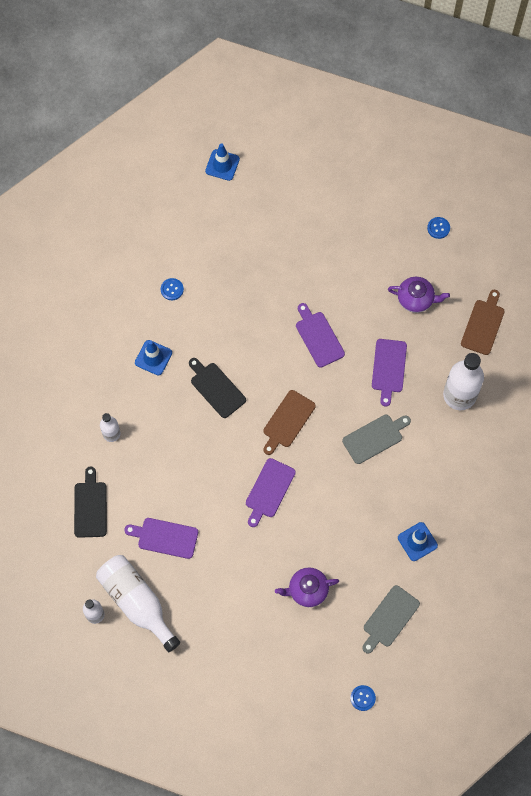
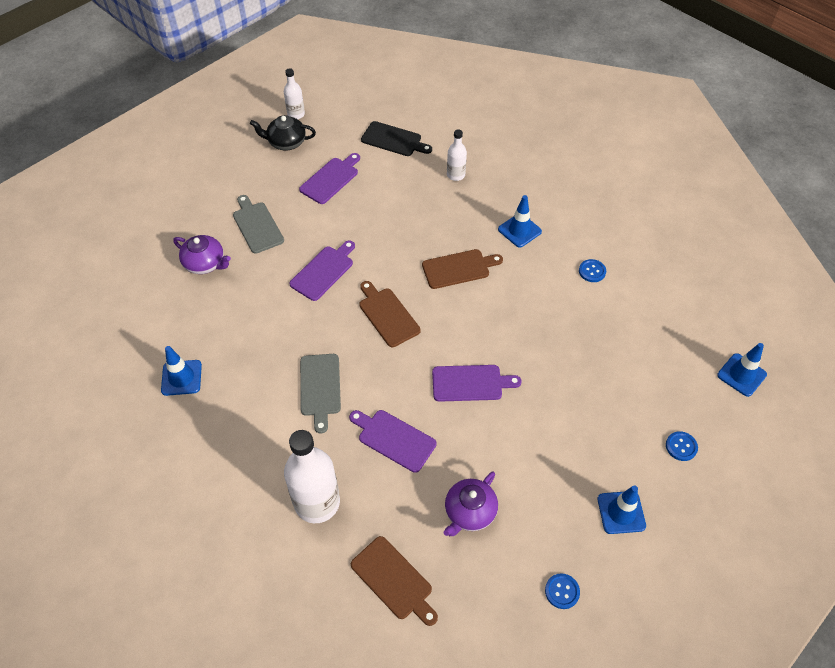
camera: 115 degrees right, 15 degrees down
white bottle [96,555,180,652] -> black teapot [250,115,316,151]
black cutting board [189,358,246,418] -> brown cutting board [422,249,503,289]
purple cutting board [246,458,296,527] -> purple cutting board turned 75 degrees clockwise [289,240,355,301]
purple teapot [275,567,339,607] -> purple teapot turned 105 degrees clockwise [173,235,231,274]
blue button [350,685,376,711] -> blue button moved to [666,431,698,461]
grey cutting board [362,585,420,654] -> grey cutting board moved to [233,195,284,254]
none -> blue traffic cone [598,485,646,534]

